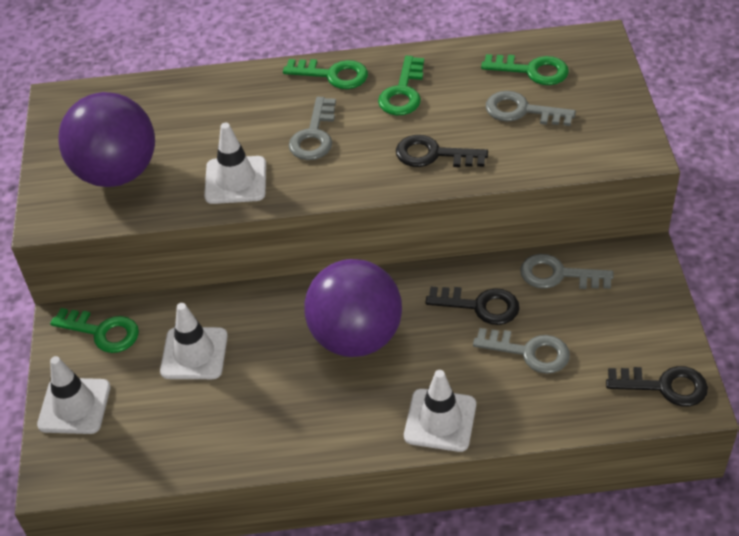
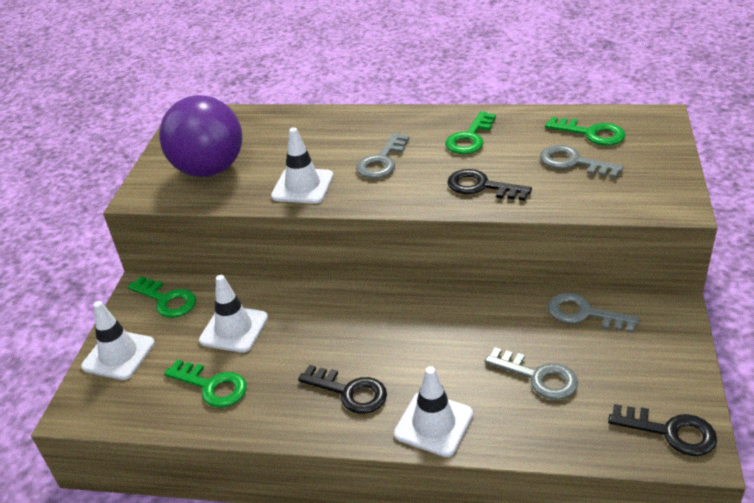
camera: 15 degrees right, 10 degrees down
green key [283,59,368,89] -> green key moved to [164,360,247,407]
purple ball [304,259,402,357] -> none
black key [425,287,520,325] -> black key moved to [298,365,387,414]

